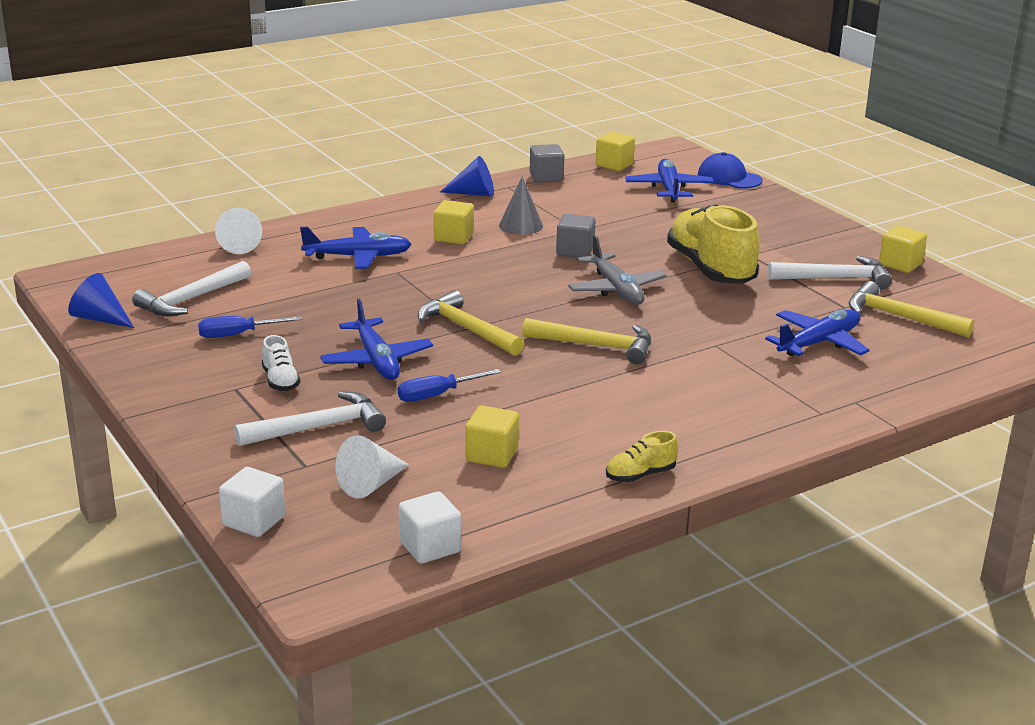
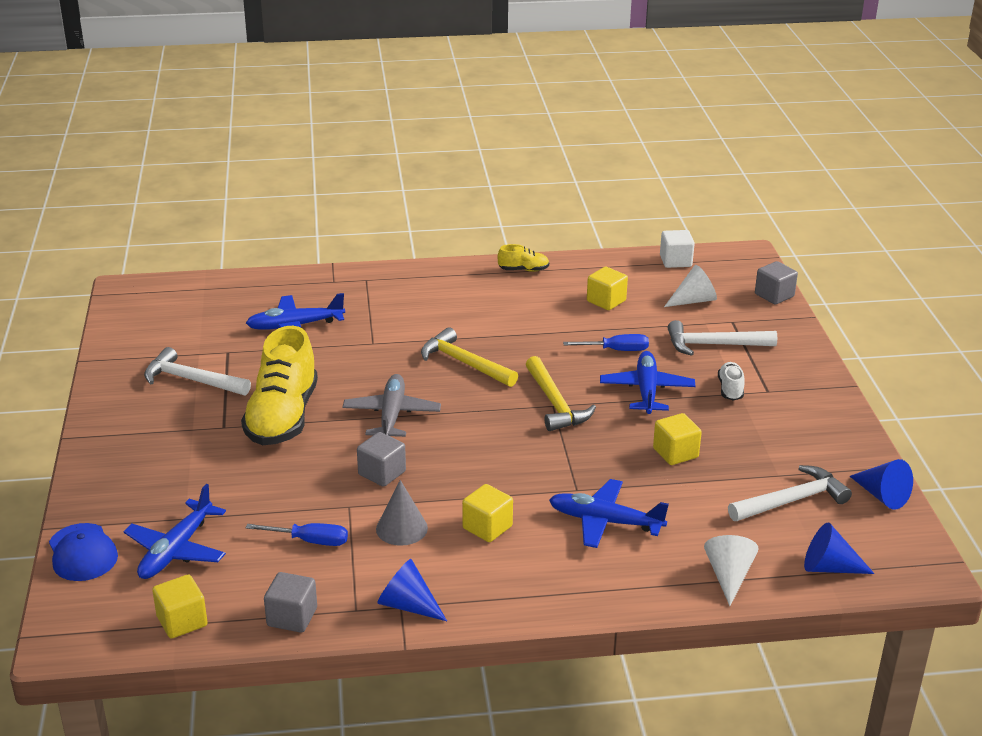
camera: 155 degrees left, 5 degrees up
blue screwdriver [198,316,302,338] -> blue screwdriver moved to [246,523,348,546]
white cube [219,467,285,537] -> grey cube [755,261,798,304]
yellow hammer [849,281,974,338] -> none
yellow cube [879,226,927,273] -> yellow cube moved to [653,413,702,465]
none -> blue cone [804,523,875,574]

